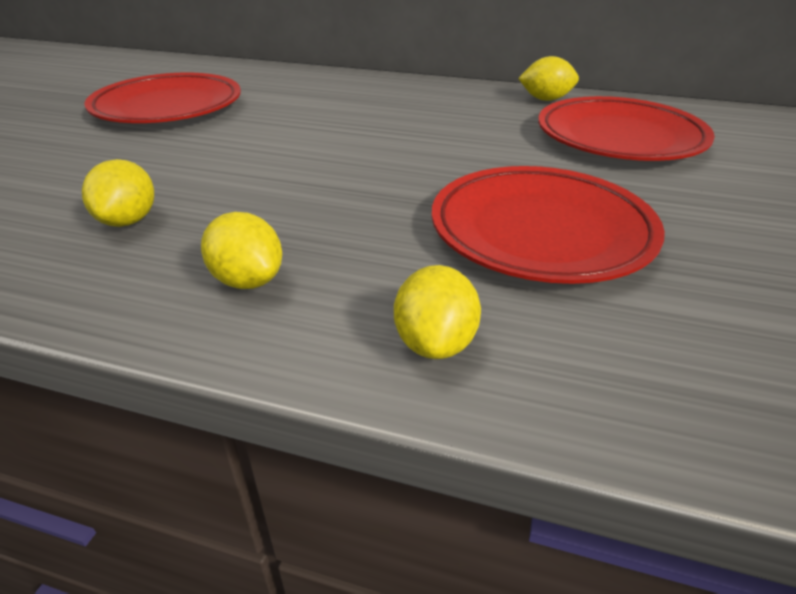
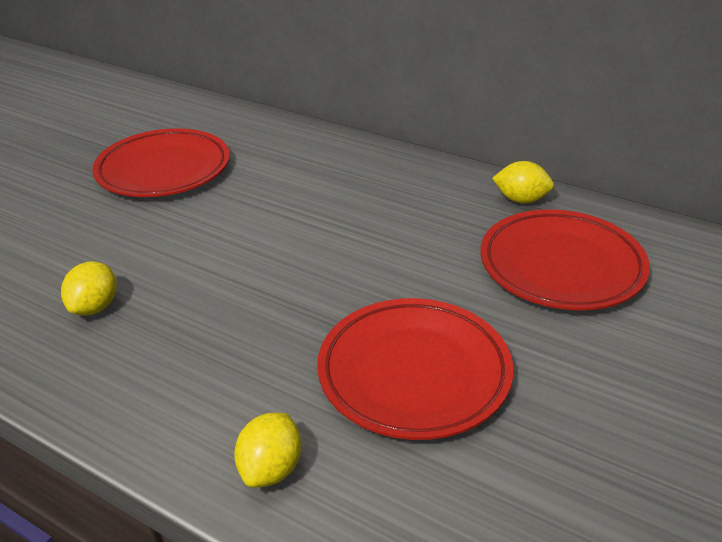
camera: 15 degrees right, 0 degrees up
yellow lemon [201,212,282,289] -> none

